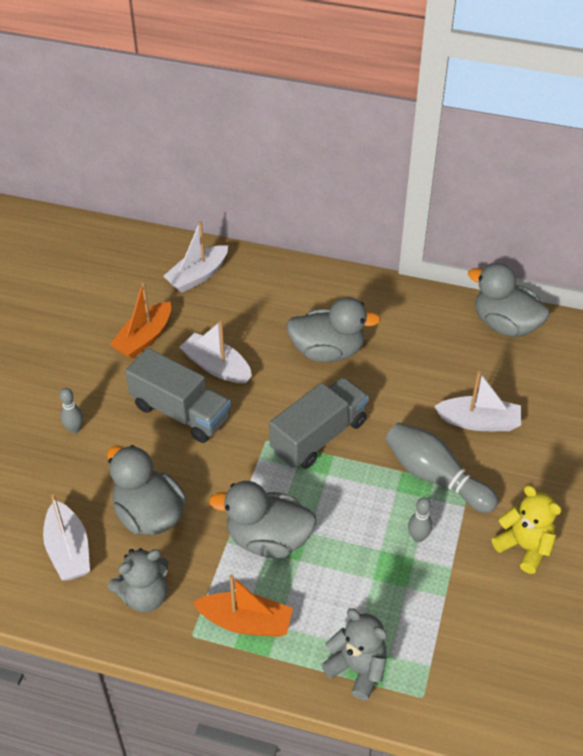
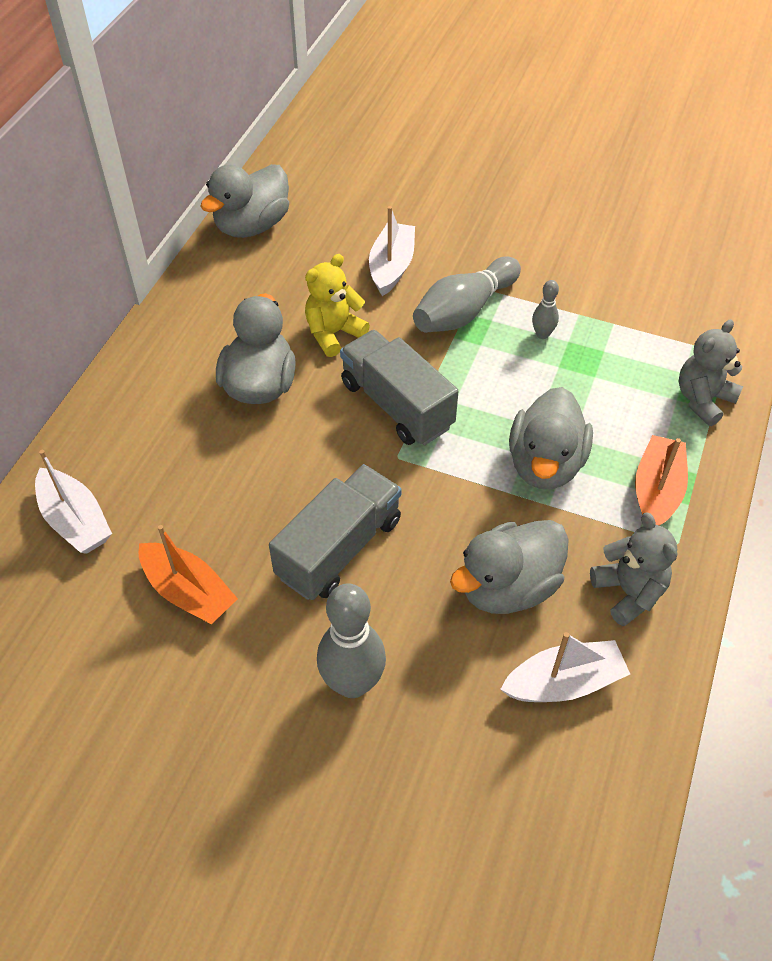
camera: 85 degrees left, 5 degrees up
grey bowling pin [60,388,83,433] -> grey bowling pin [317,583,386,698], size x2.01
white boat [180,320,252,383] -> none
yellow teddy bear [492,485,562,574] -> yellow teddy bear moved to [305,254,370,357]

